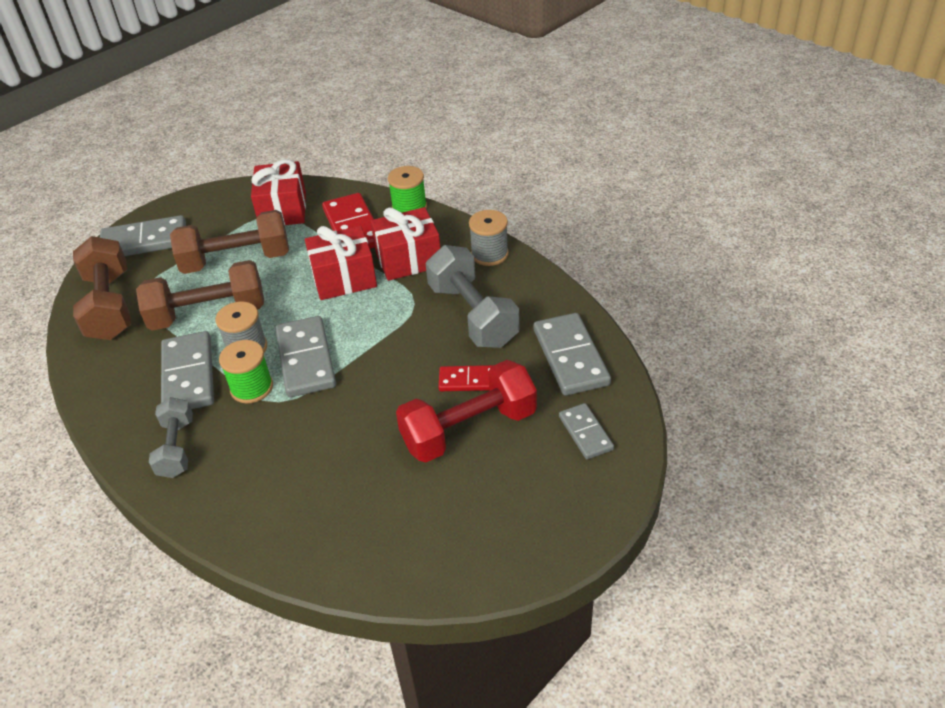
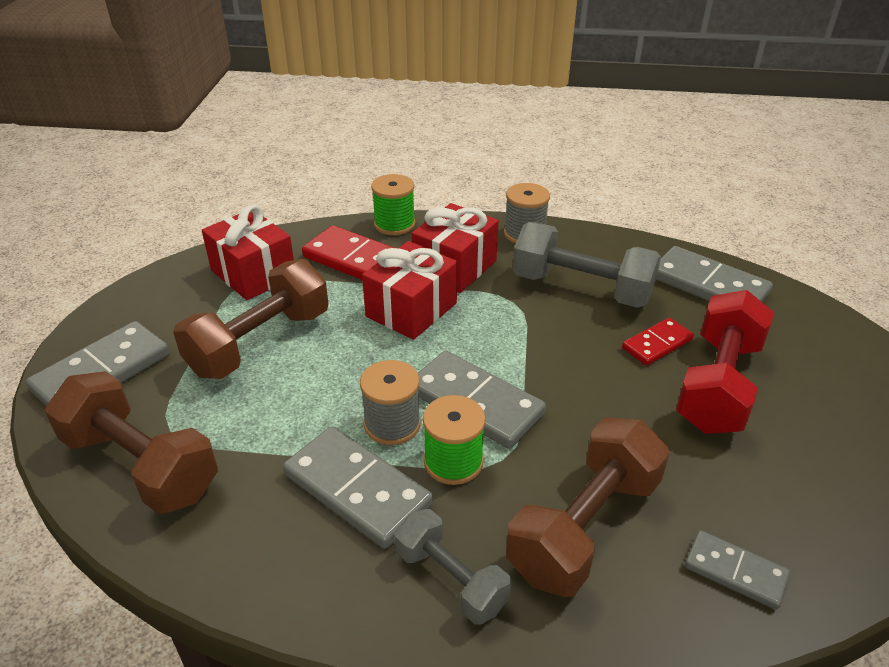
camera: 40 degrees left, 5 degrees down
brown dumbbell [136,260,264,331] -> brown dumbbell moved to [506,418,670,597]
grey domino [559,403,614,459] -> grey domino moved to [685,531,790,610]

